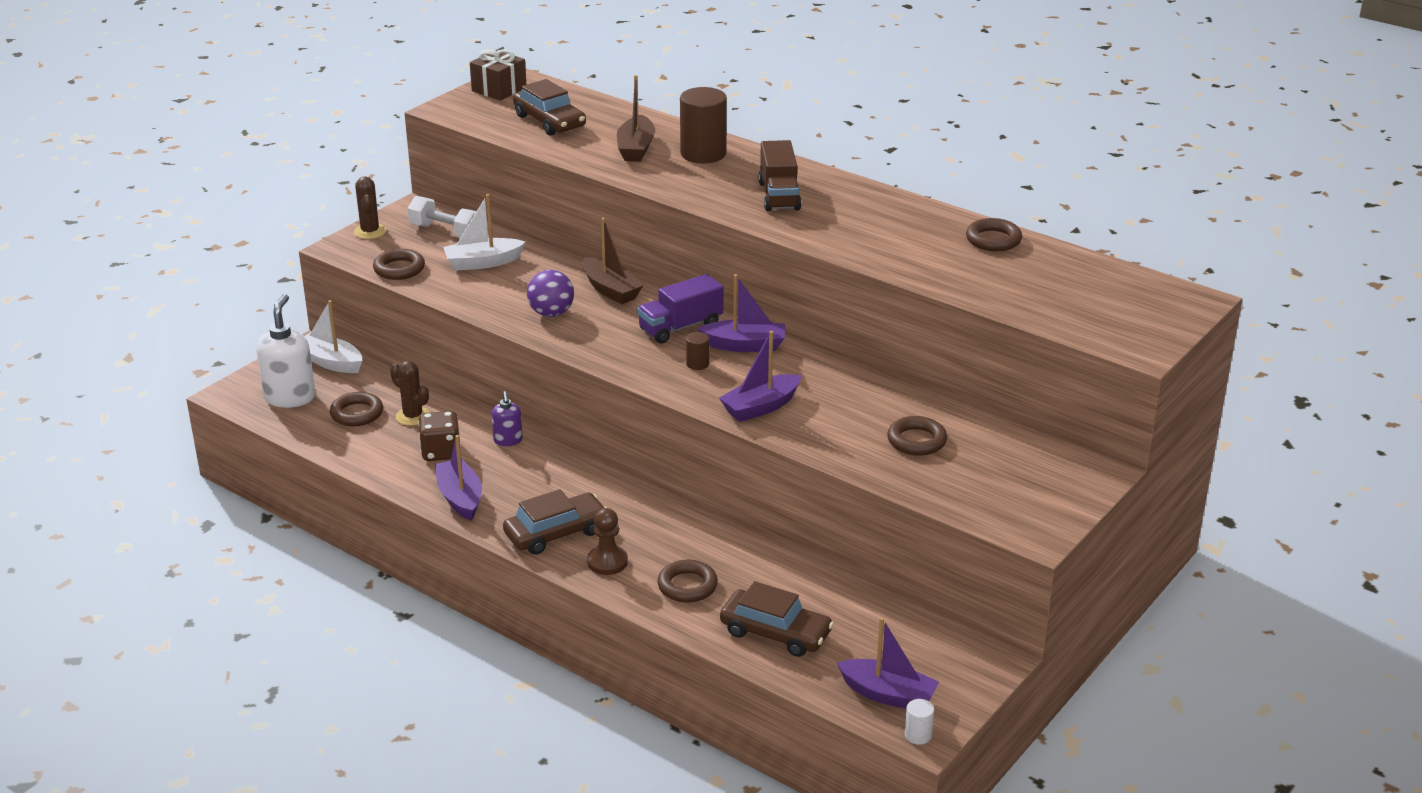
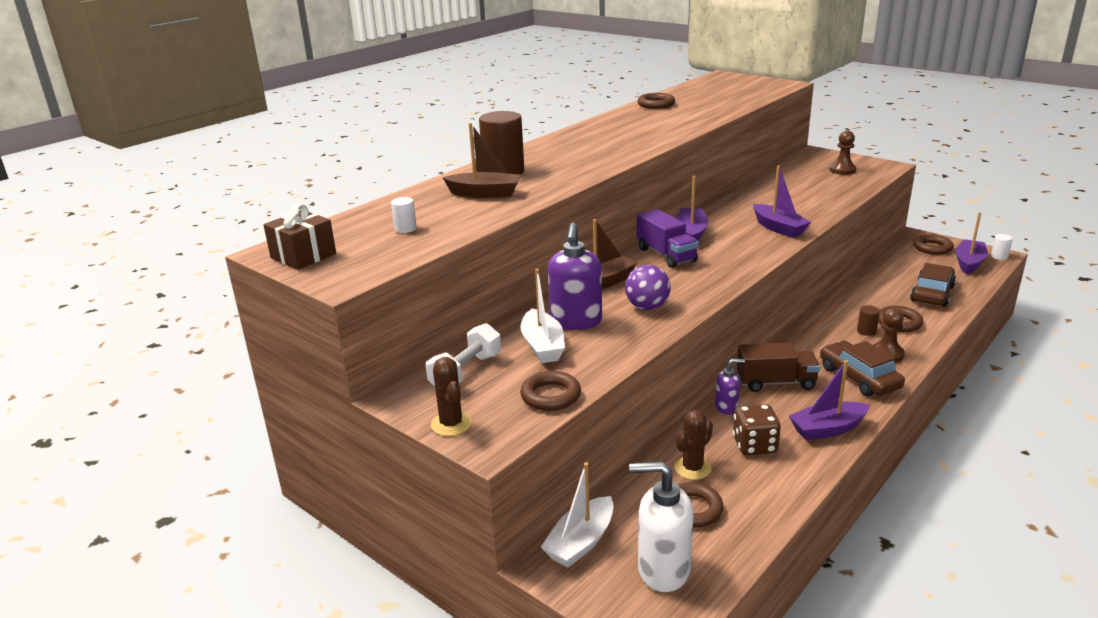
camera: 85 degrees left, 5 degrees down
brown cactus [354,176,386,239] -> brown cactus turned 75 degrees clockwise [431,357,472,436]
brown car [513,79,586,135] -> white cylinder [391,197,417,233]
brown cylinder [686,332,709,370] -> brown cylinder moved to [857,305,880,336]
brown truck [758,140,801,212] -> brown truck moved to [737,343,820,392]
brown ring [887,416,947,455] -> brown ring moved to [913,234,954,255]
none -> purple soap dispenser [548,223,602,330]
none -> brown pawn [829,131,856,175]

